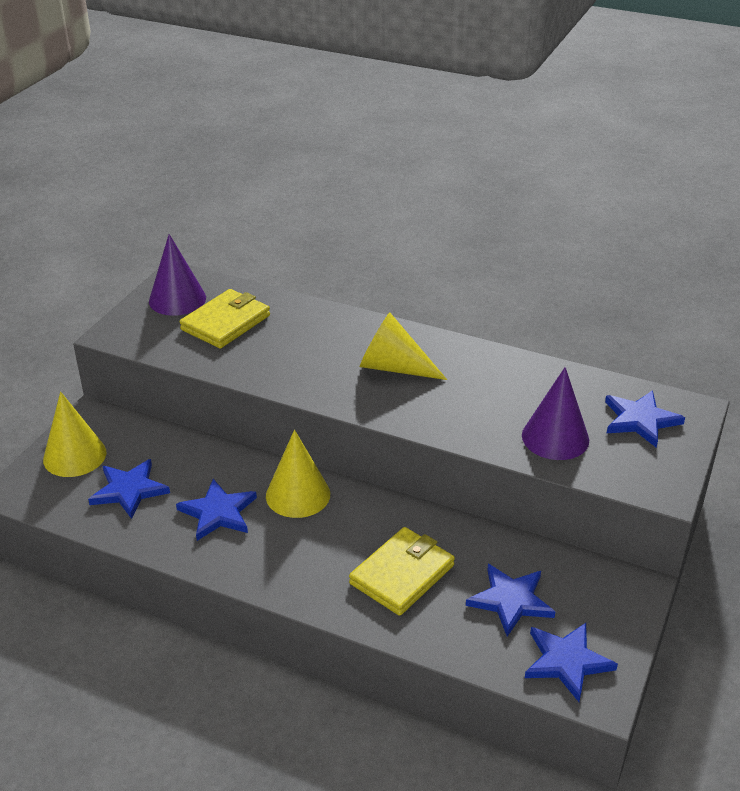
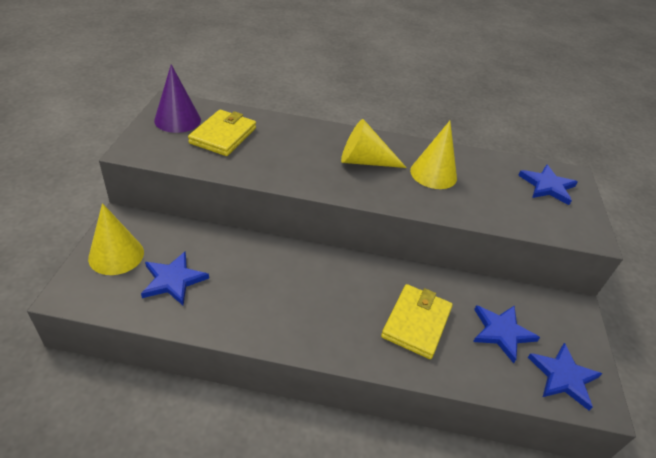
camera: 20 degrees left, 5 degrees up
blue star [176,479,257,541] -> none
yellow cone [266,430,330,518] -> yellow cone moved to [410,121,457,189]
purple cone [522,367,589,460] -> none

